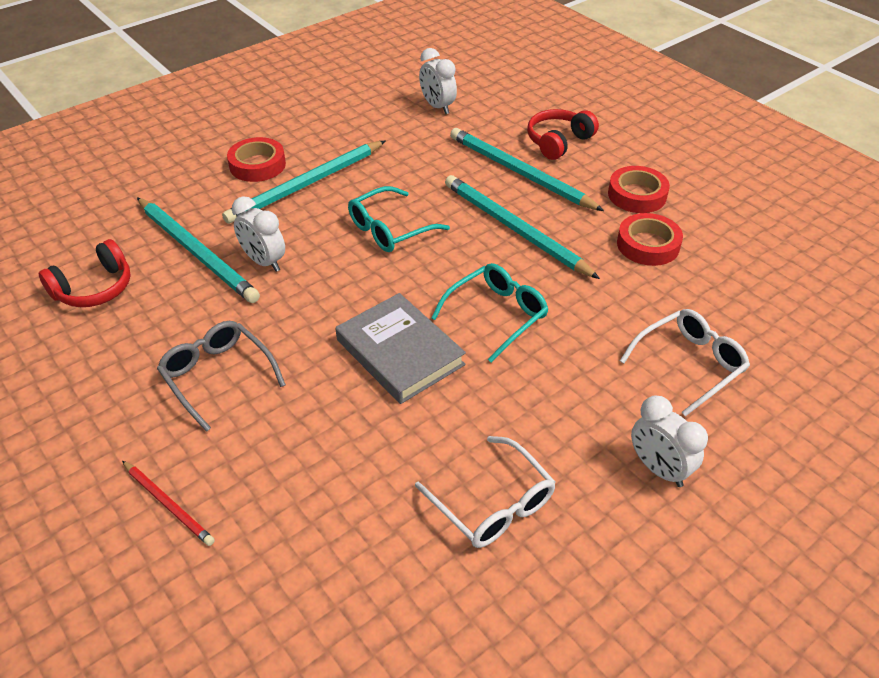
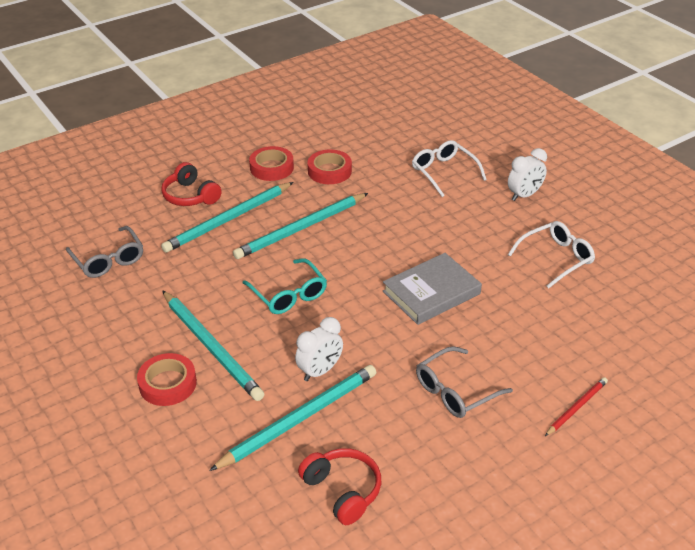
camera: 85 degrees left, 5 degrees down
white clock [419,48,457,114] -> grey glasses [66,226,143,278]
turquoise glasses [431,263,549,363] -> none

